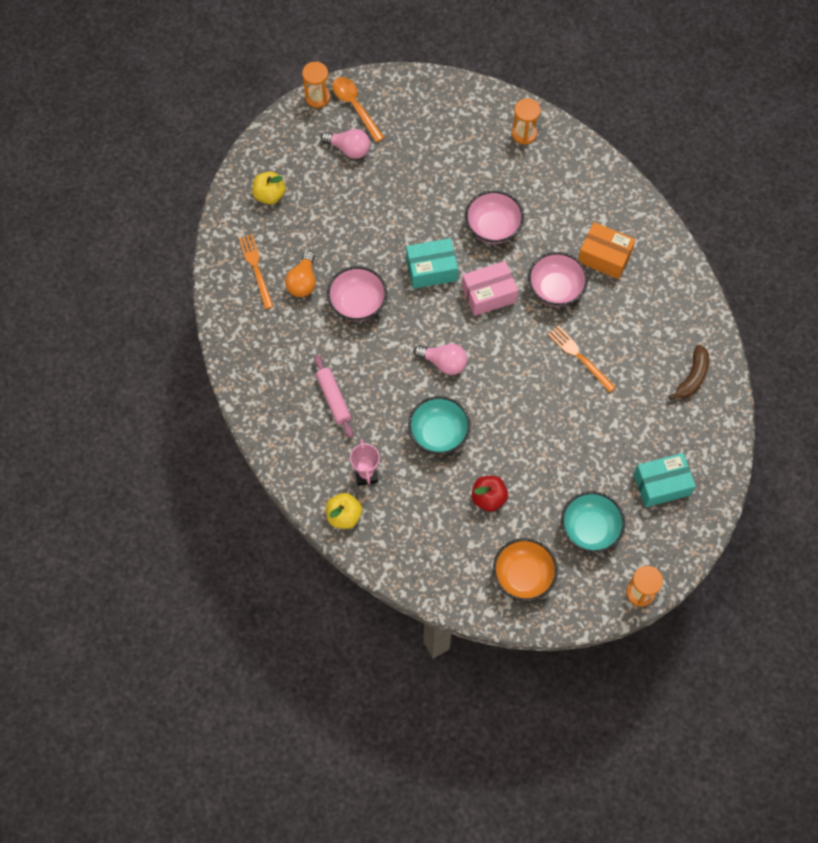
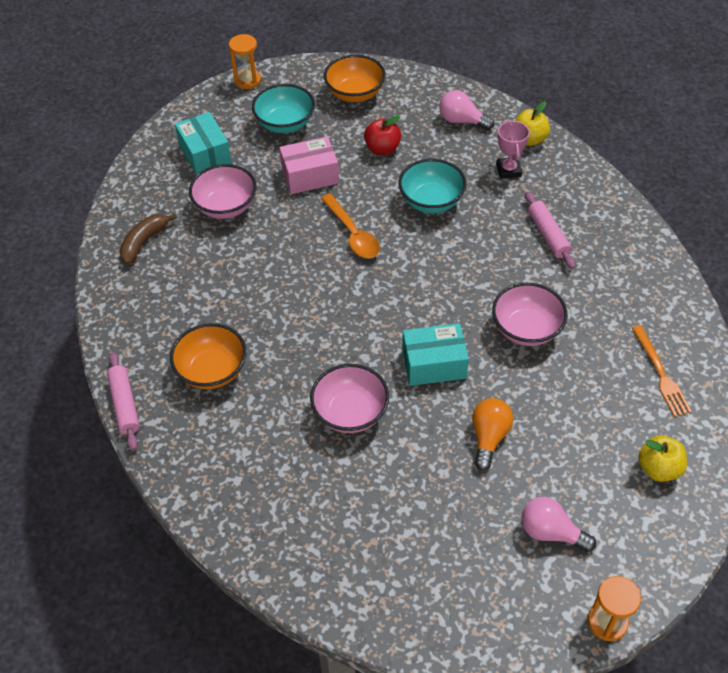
camera: 175 degrees left, 15 degrees down
orange light bulb [285,251,316,297] -> orange light bulb moved to [472,398,513,471]
orange spoon [332,77,385,142] -> orange spoon moved to [321,194,380,258]
pink light bulb [414,344,467,375] -> pink light bulb moved to [439,90,494,130]
pink box [462,261,518,316] -> pink box moved to [279,136,339,194]
orange hourglass [512,98,541,145] -> none
pink bowl [528,252,588,307] -> pink bowl moved to [189,164,257,219]
orange fork [548,326,616,392] -> none
orange box [578,222,636,279] -> orange bowl [170,323,247,389]
turquoise box [634,453,696,507] -> turquoise box turned 75 degrees clockwise [175,112,232,175]
none -> pink rolling pin [107,352,140,450]

